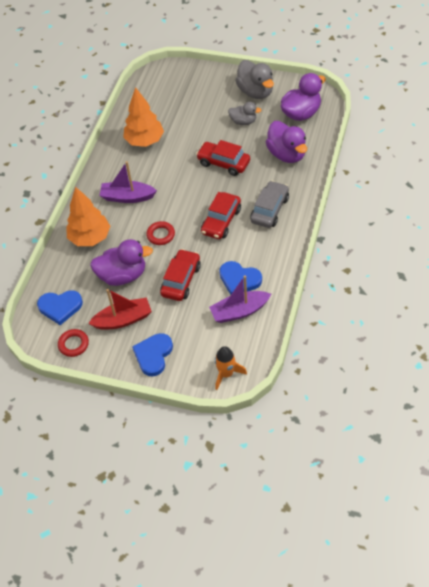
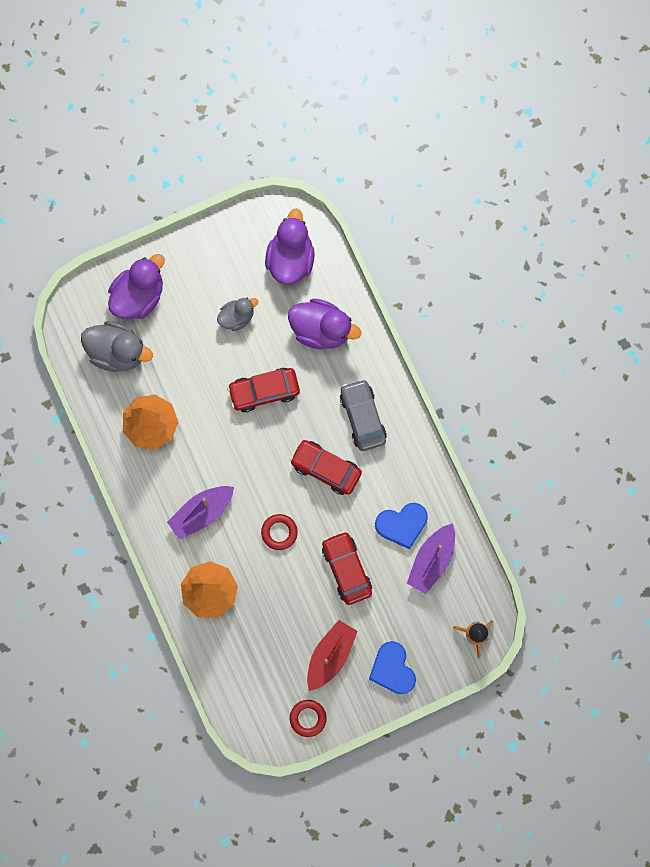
camera: 45 degrees left, 25 degrees up
blue heart [37,290,83,325] -> none
purple duck [90,239,153,286] -> purple duck moved to [108,254,165,319]
red car [201,192,241,239] -> red car turned 135 degrees clockwise [290,440,362,495]
grey duck [235,60,274,99] -> grey duck moved to [81,321,153,372]

